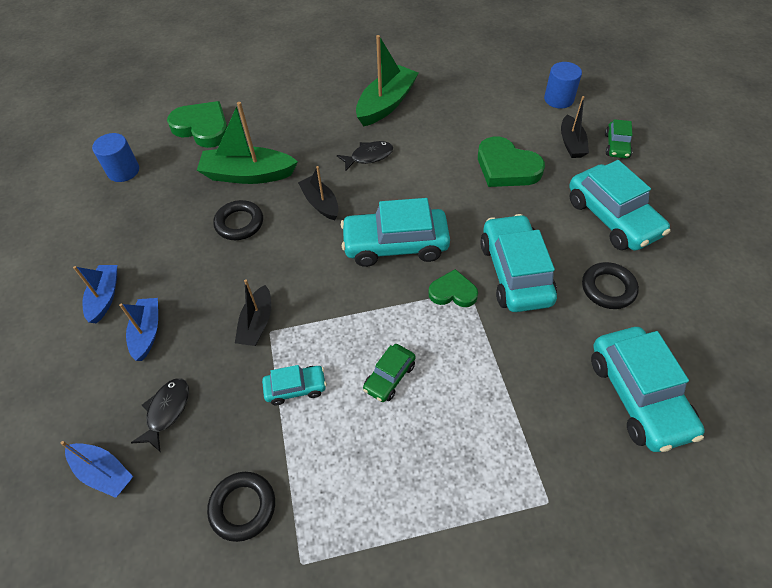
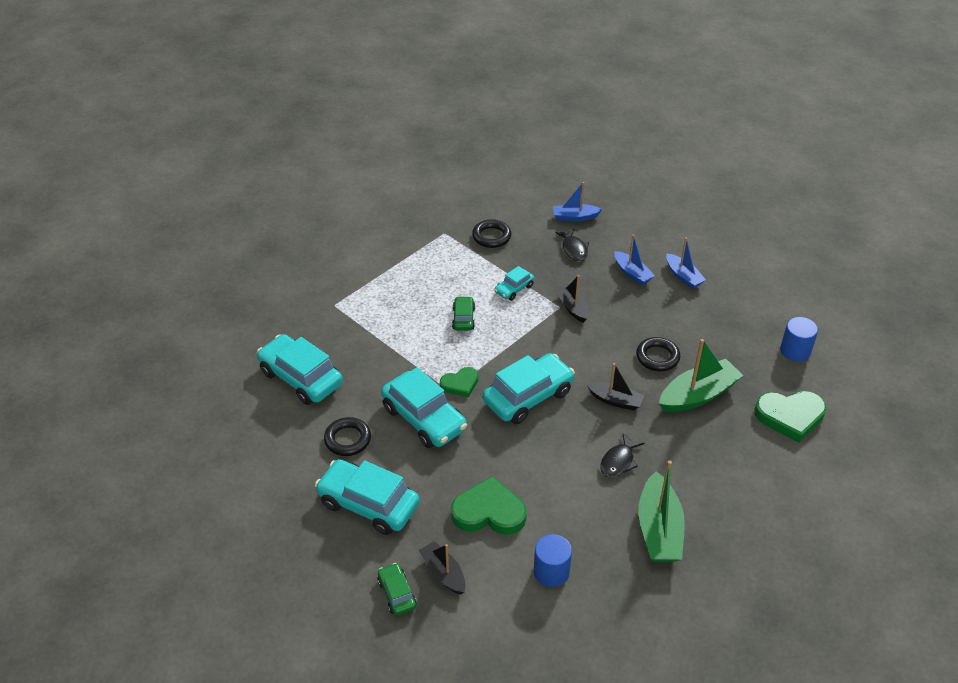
camera: 145 degrees right, 10 degrees down
blue cylinder [544,62,582,108] -> blue cylinder moved to [534,534,572,587]

